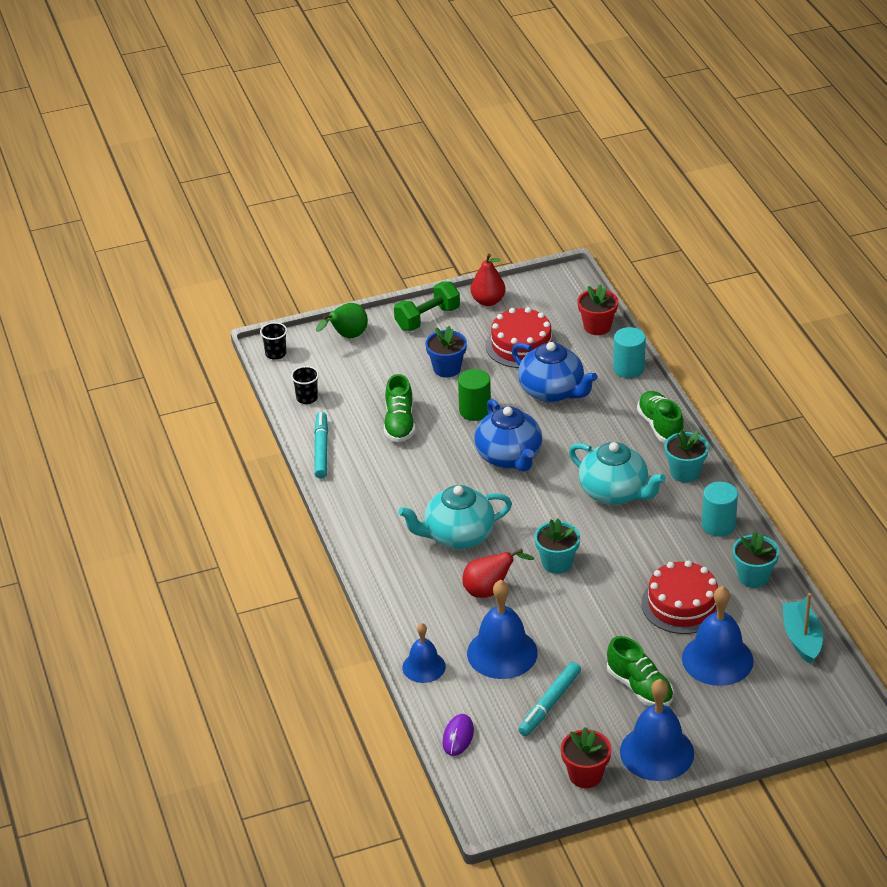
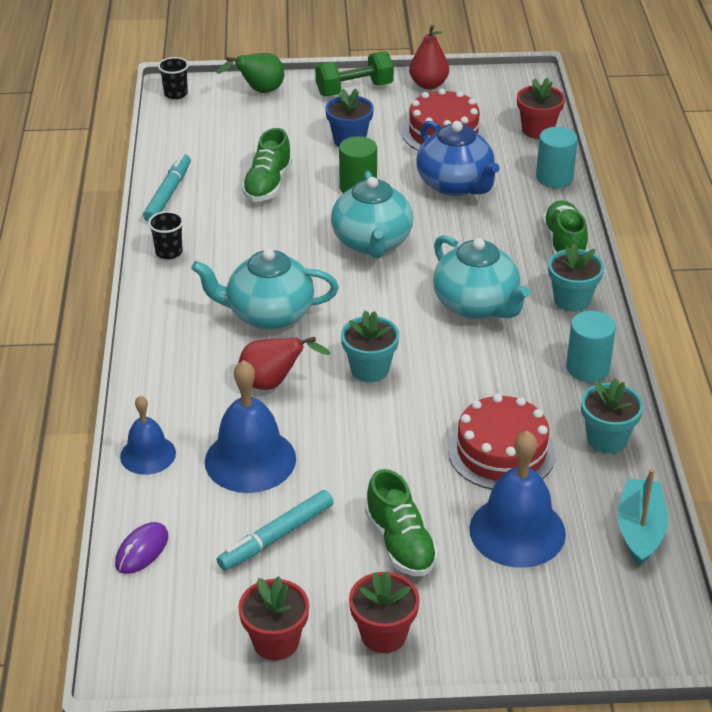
camera: 15 degrees right, 0 degrees up
black cup [291,366,319,404] -> black cup moved to [148,211,184,259]
blue teapot [474,399,542,472] -> turquoise teapot [331,171,413,258]
blue bell [620,679,694,781] -> red flower pot [349,571,419,653]

